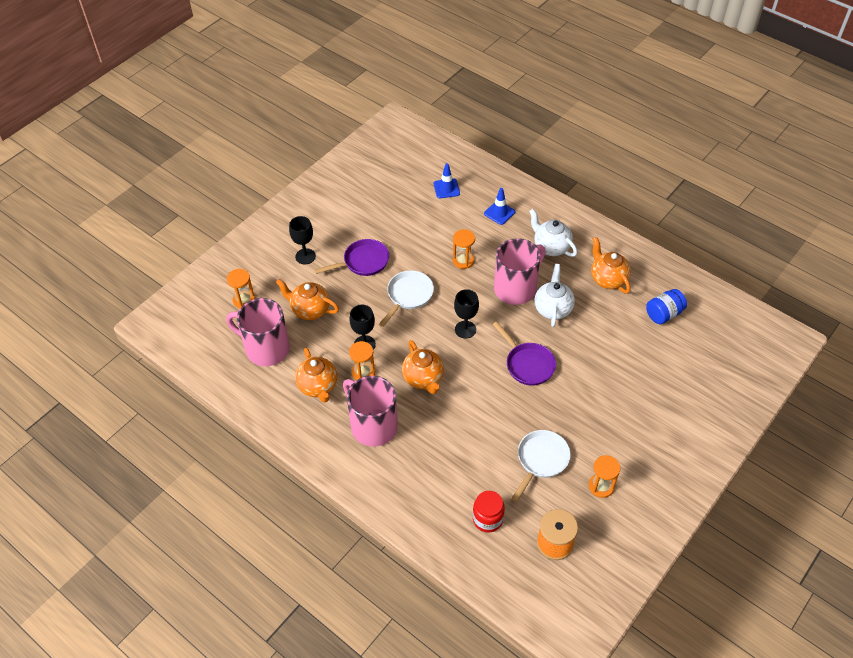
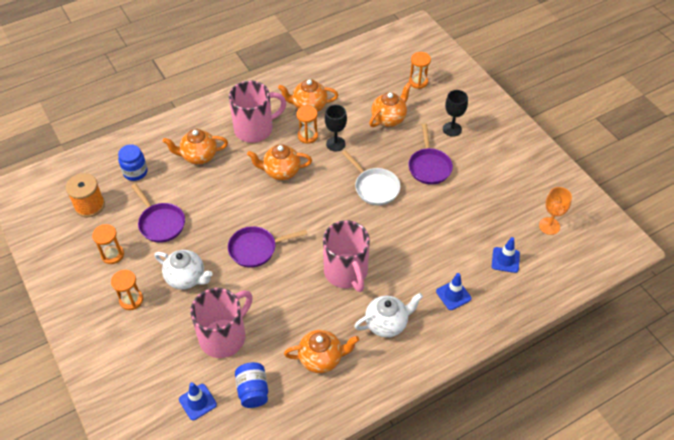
camera: 110 degrees right, 0 degrees up
pink mug [226,298,290,366] -> pink mug moved to [190,288,253,358]
orange hourglass [453,229,475,269] -> orange hourglass moved to [111,270,143,310]
black goblet [454,289,479,338] -> none
red jar [473,491,505,532] -> blue jar [118,144,148,181]
white pan [511,430,571,502] -> purple pan [131,184,185,243]
white teapot [535,264,575,327] -> white teapot moved to [155,250,213,290]
none -> orange teapot [163,129,228,165]
none -> blue traffic cone [179,382,217,421]
none -> orange goblet [539,187,572,235]

